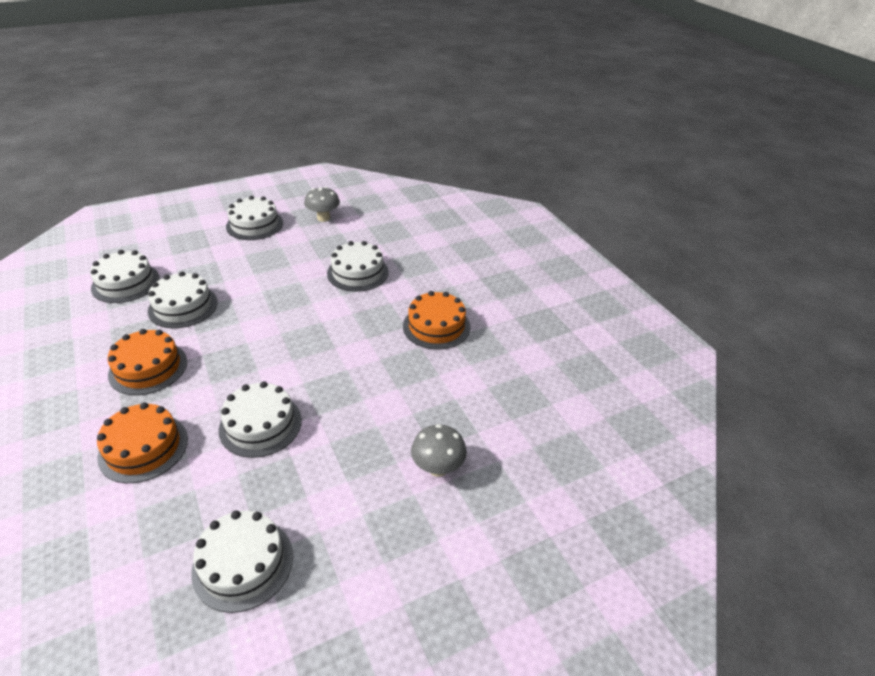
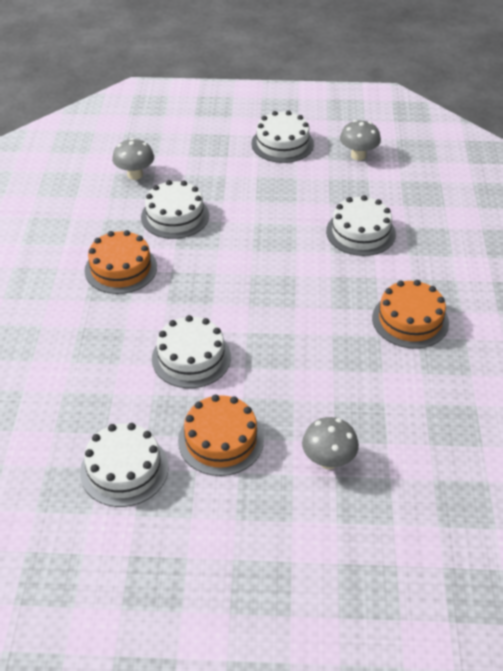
camera: 30 degrees right, 5 degrees up
white cake [90,250,160,303] -> grey mushroom [112,138,154,180]
orange cake [97,402,188,483] -> orange cake moved to [178,395,264,476]

